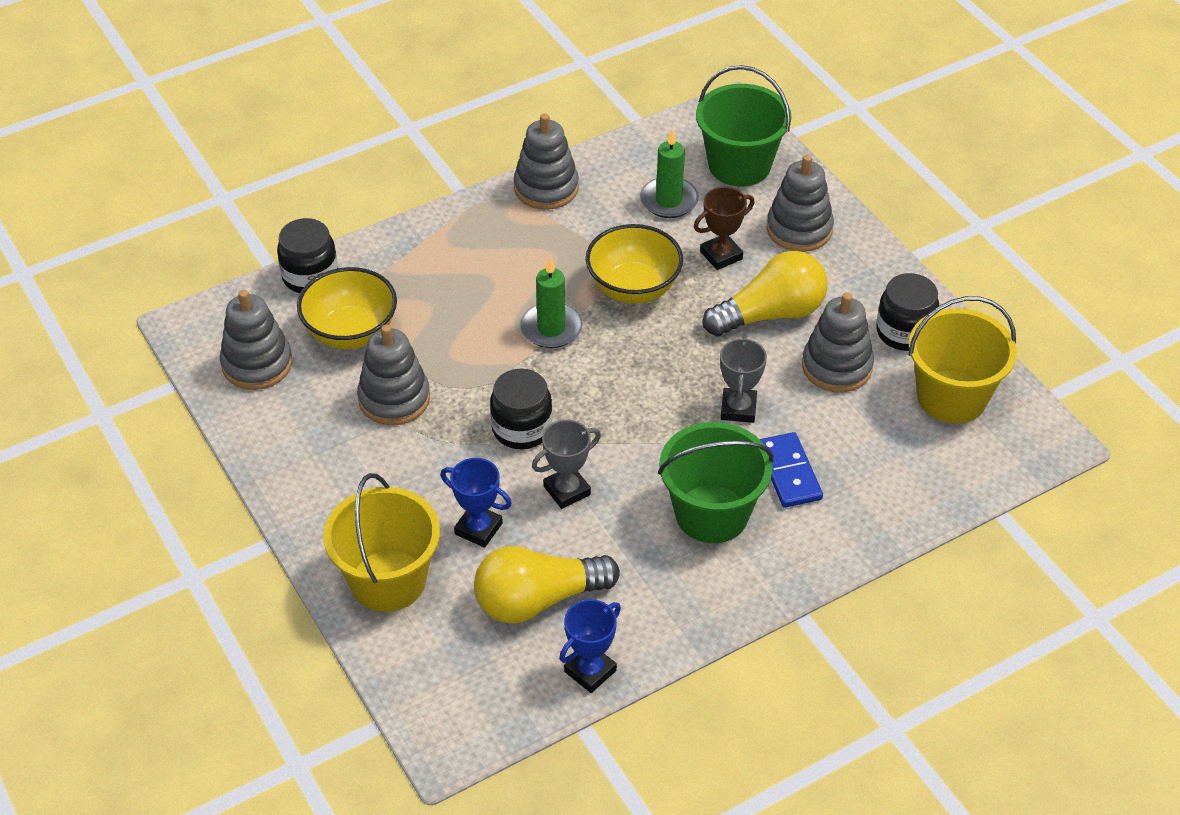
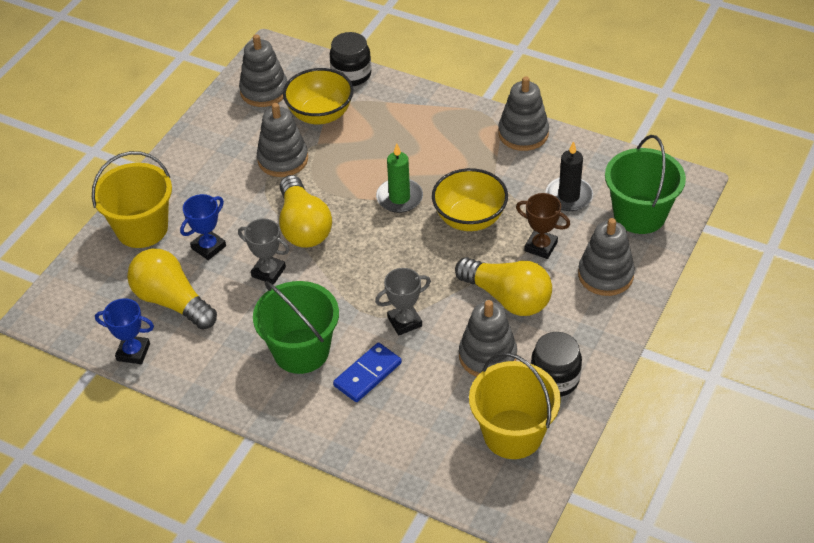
camera: 60 degrees right, 0 degrees up
blue trophy [441,458,512,548] -> blue trophy turned 45 degrees clockwise [180,194,226,260]
black jar [490,368,553,449] -> yellow light bulb [279,175,332,248]
green candle [640,129,699,218] -> black candle [546,141,593,211]

